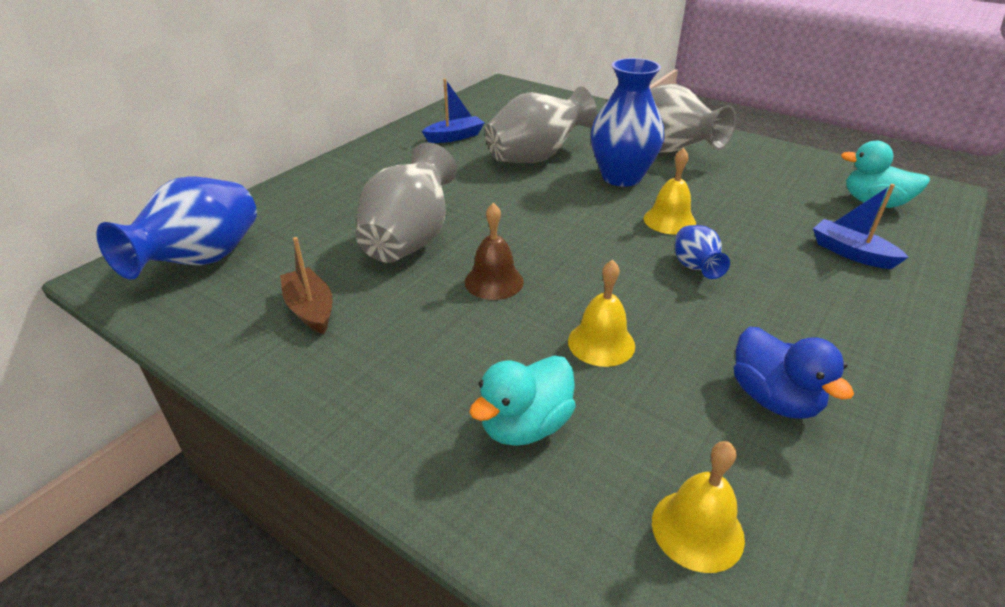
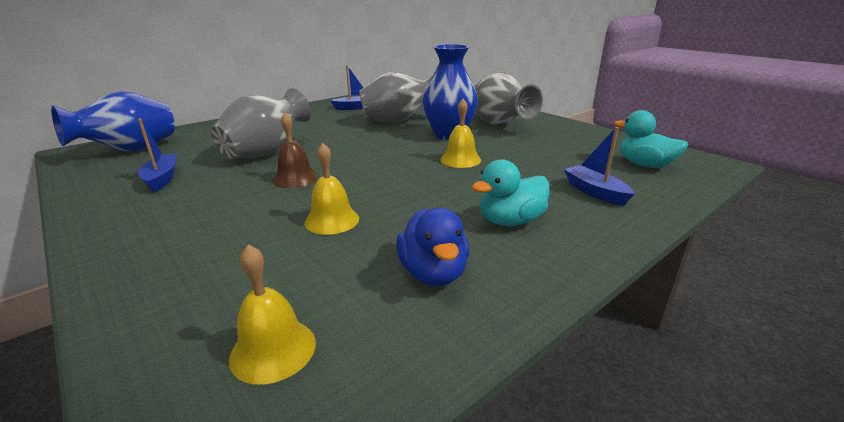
camera: 15 degrees right, 10 degrees down
brown boat [280,237,333,334] -> blue boat [138,118,177,192]
turquoise duck [469,355,576,446] -> turquoise duck moved to [472,159,549,226]
blue vase [675,225,730,279] -> none

